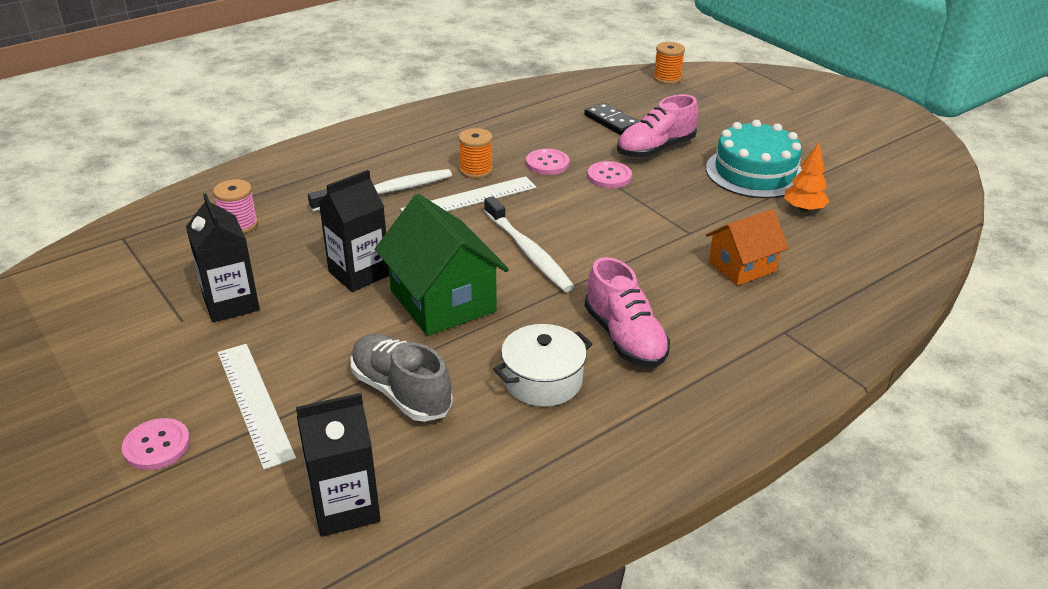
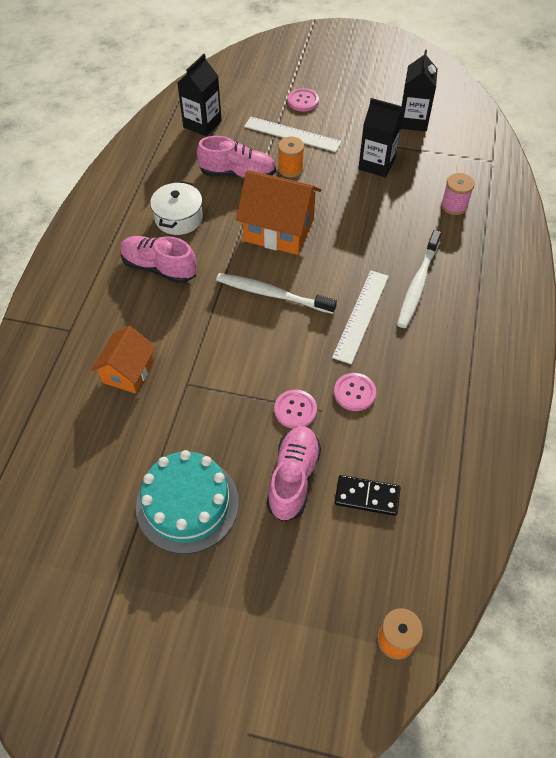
camera: 140 degrees right, 20 degrees up
black carton [319,170,389,292] -> black carton moved to [401,50,438,132]
grey shoe [350,334,453,422] -> pink shoe [197,136,276,179]
green house [375,194,509,336] -> orange house [236,170,321,255]
orange spool [458,128,493,178] -> orange spool moved to [278,137,304,178]
orange tree [784,142,829,212] -> none

